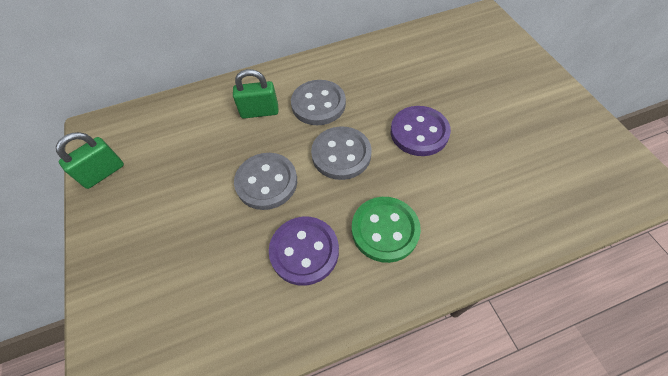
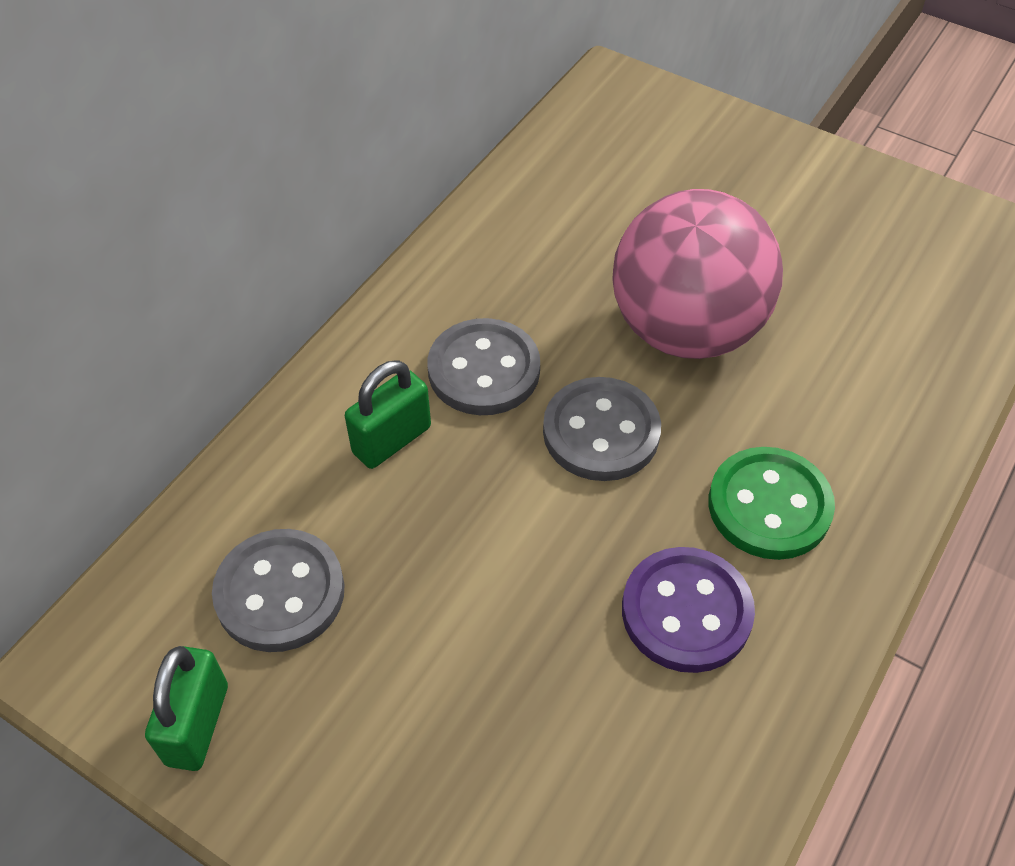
camera: 40 degrees left, 5 degrees down
grey button [234,153,297,210] -> grey button moved to [212,529,345,652]
purple button [391,106,451,156] -> pink ball [612,189,783,359]

